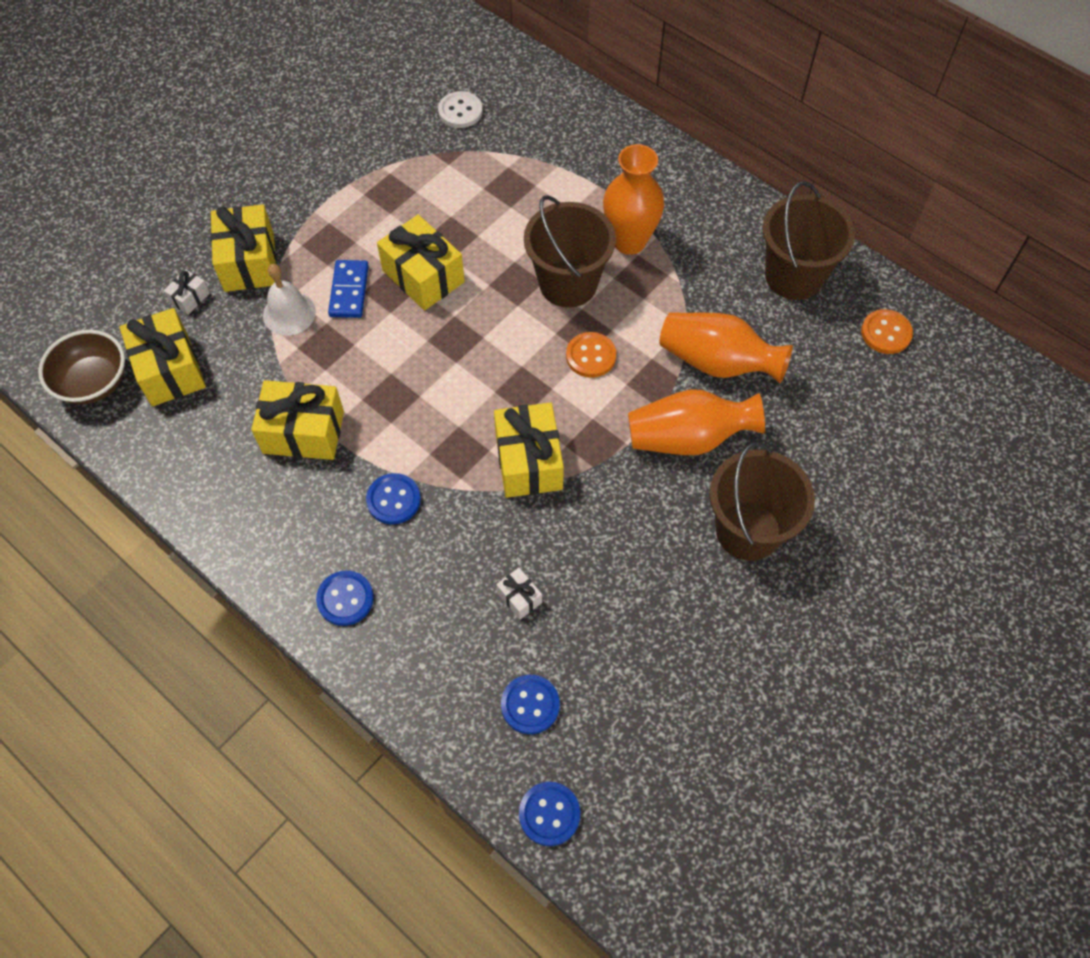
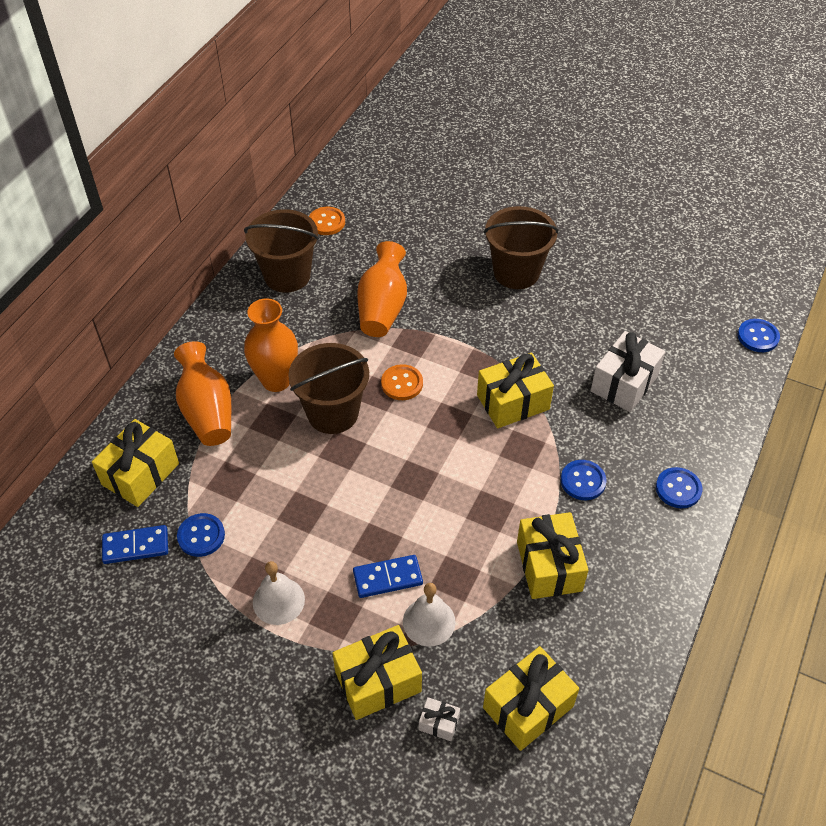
camera: 105 degrees left, 10 degrees down
brown bowl [38,330,125,404] -> none
yellow gift [377,215,465,310] -> yellow gift moved to [92,419,179,507]
white button [438,91,483,128] -> blue domino [102,525,168,564]
white gift [496,568,542,620] -> white gift [591,331,665,412], size x2.12
blue button [501,675,560,734] -> blue button moved to [177,513,225,557]
orange vase [628,389,765,455] -> orange vase moved to [174,341,231,446]
none -> white bell [253,561,305,625]

